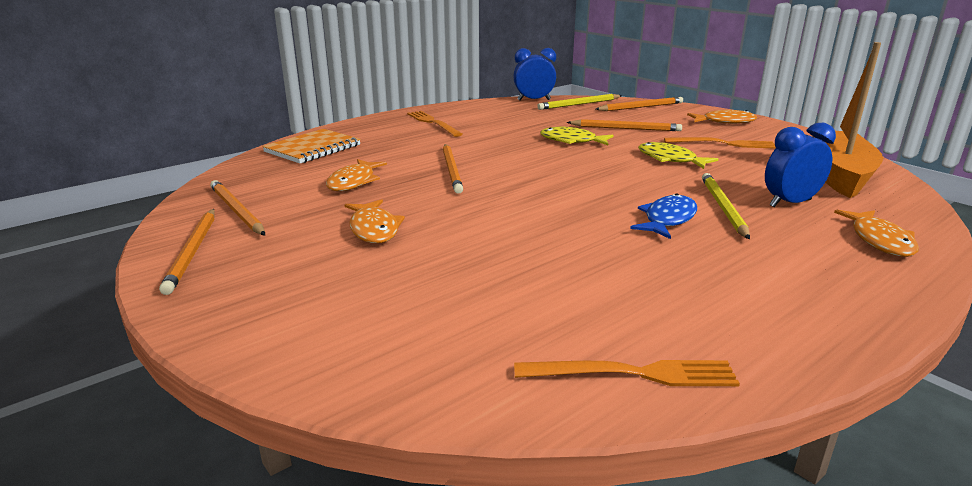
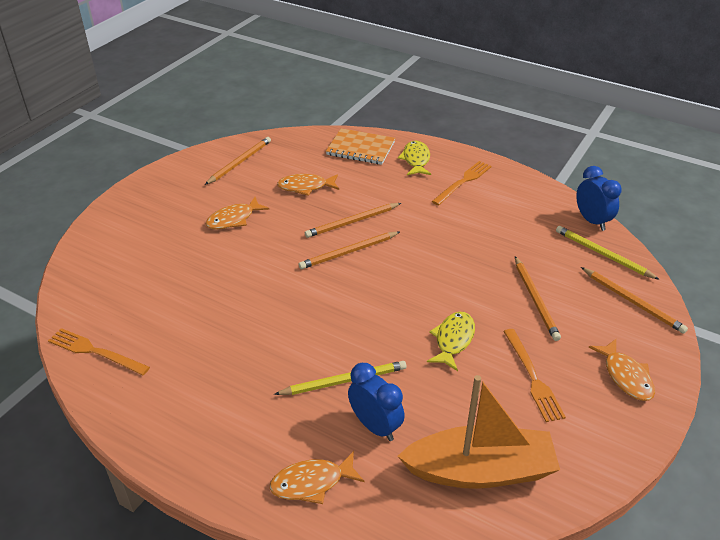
camera: 70 degrees right, 15 degrees up
orange pencil [159,209,215,295] -> orange pencil moved to [299,232,400,269]
orange fork [514,360,740,386] -> orange fork turned 135 degrees clockwise [48,328,150,376]
yellow fish [540,127,614,145] -> yellow fish moved to [398,140,431,175]
blue fish [630,193,697,239] -> none

